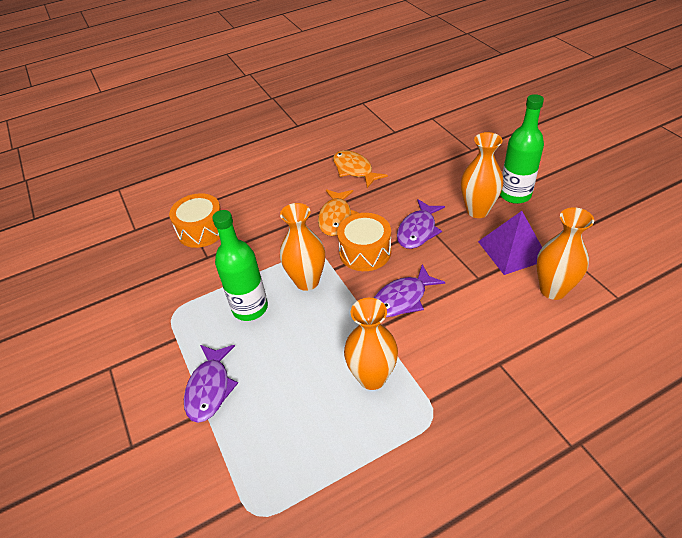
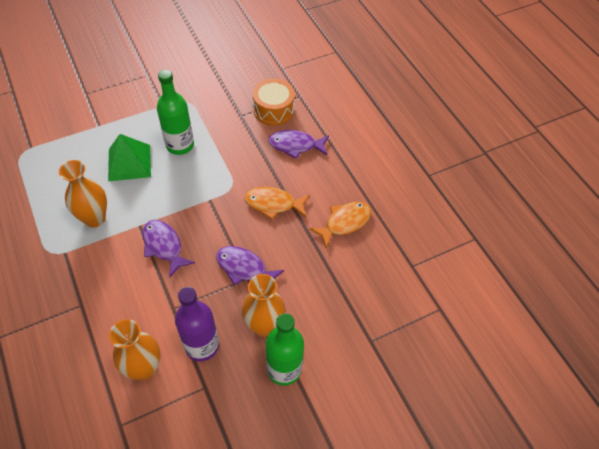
camera: 85 degrees right, 10 degrees up
purple fish [184,345,238,423] -> purple fish moved to [268,130,329,159]
orange vase [280,203,325,291] -> none
orange drum [337,213,391,271] -> none
purple pyramid [478,211,542,275] -> purple bottle [175,287,219,361]
none -> green pyramid [108,134,151,181]

